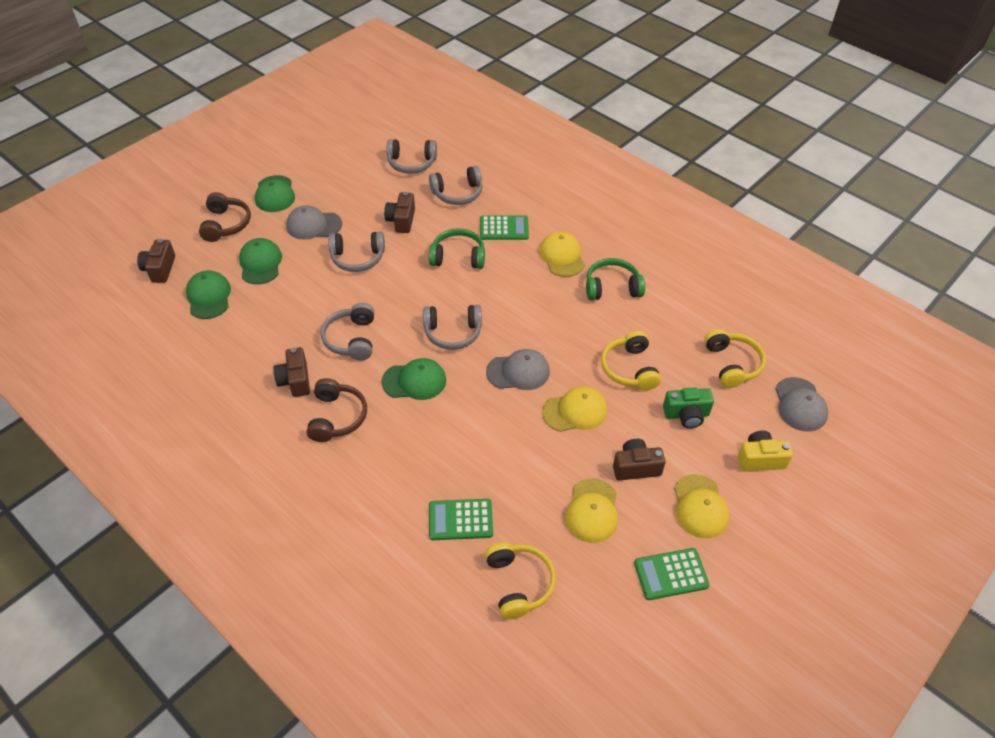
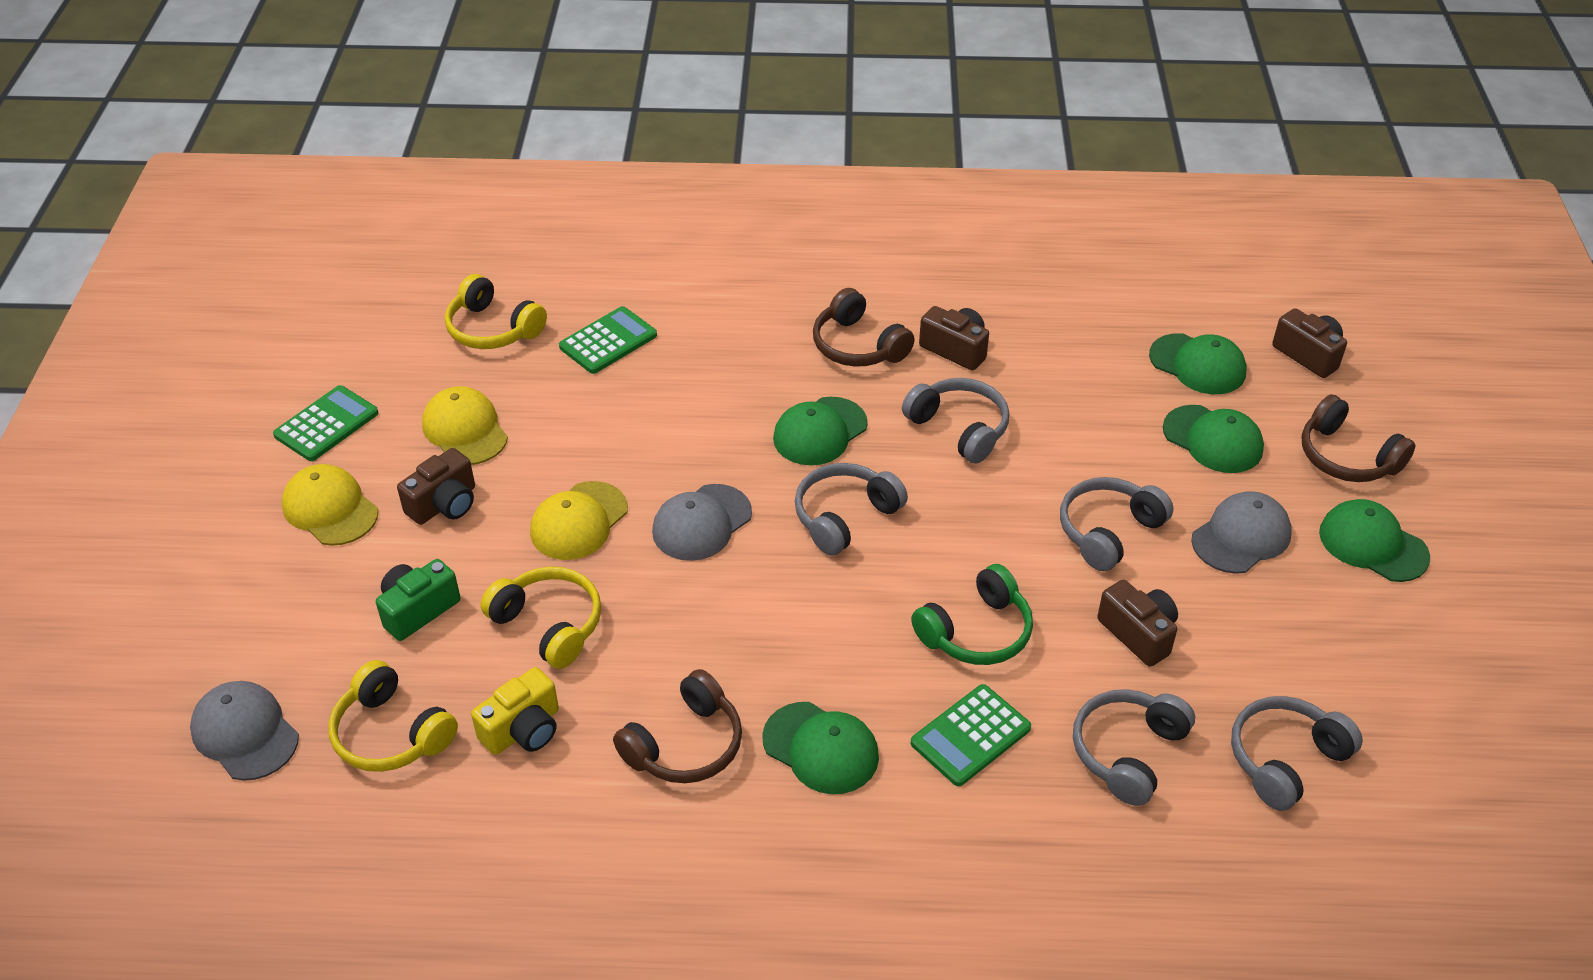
camera: 140 degrees right, 5 degrees down
yellow cap [539,231,585,277] -> green cap [762,702,879,794]
green headphones [586,258,645,300] -> brown headphones [613,669,742,783]
yellow camera [738,431,793,471] -> yellow camera moved to [471,667,559,755]

